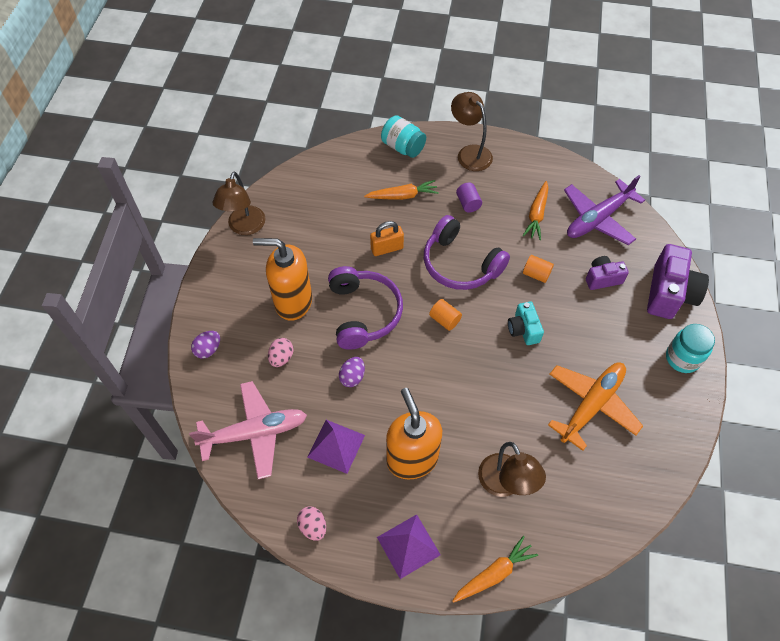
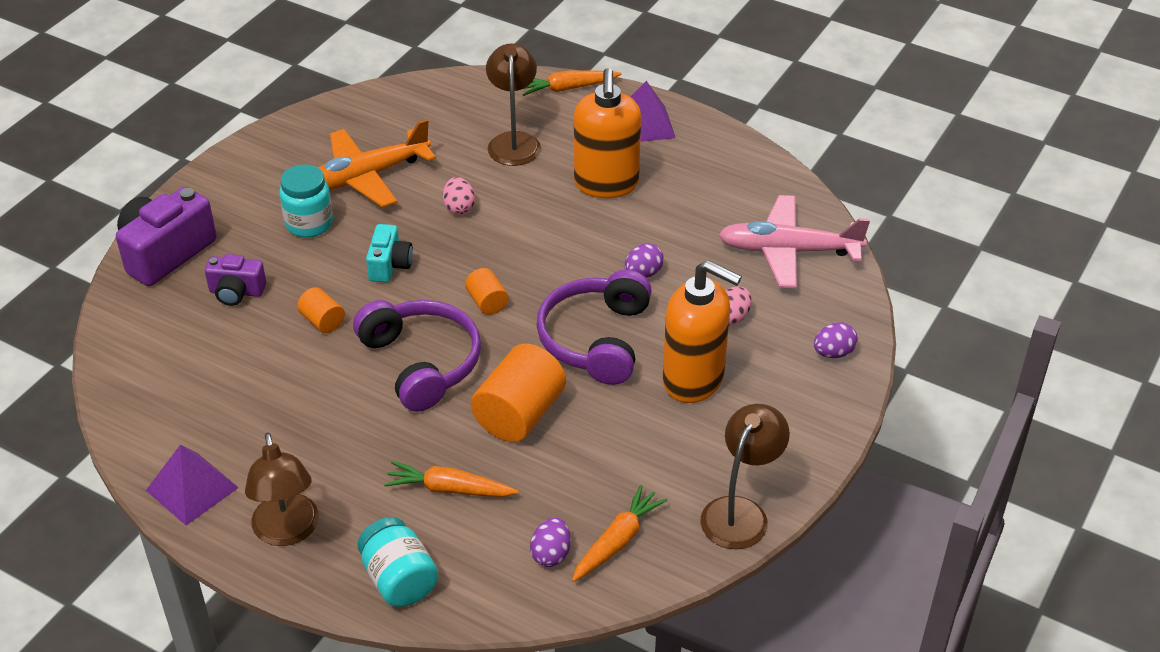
camera: 160 degrees left, 15 degrees down
pink egg [297,506,326,541] -> pink egg moved to [443,177,475,215]
purple pyramid [307,420,365,474] -> purple pyramid moved to [146,445,239,526]
orange padlock [370,221,404,256] -> orange cylinder [471,343,566,442]
purple cylinder [456,183,482,213] -> none
orange carrot [523,181,548,240] -> orange carrot moved to [572,485,667,582]
purple plane [564,175,645,245] -> none
turquoise jar [666,324,715,373] -> turquoise jar moved to [280,164,333,238]
none -> purple egg [530,517,571,567]

